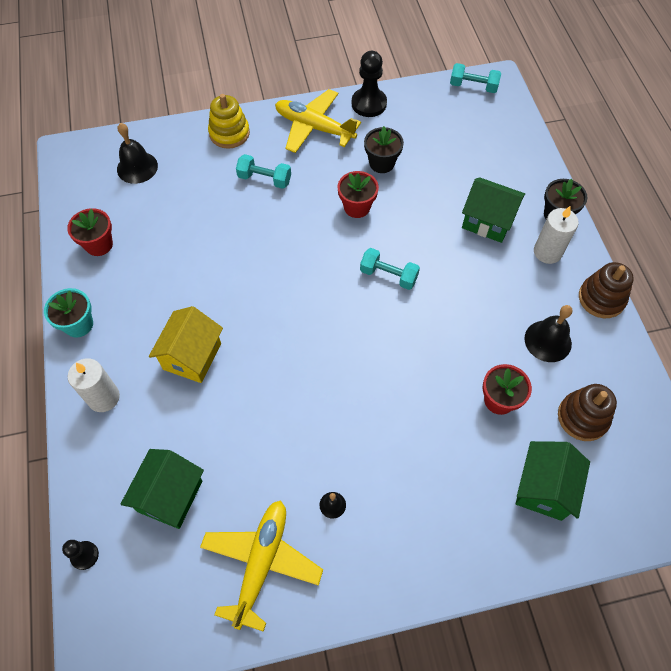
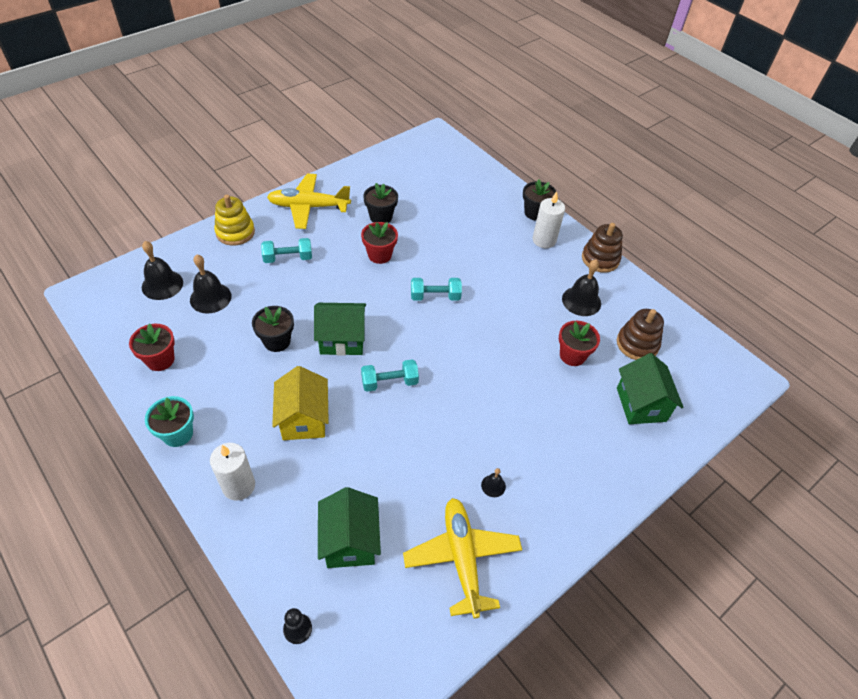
camera: 30 degrees left, 10 degrees down
black pawn [352,51,387,117] -> none
turquoise dumbbell [450,63,501,93] -> turquoise dumbbell moved to [361,359,419,392]
green house [462,177,525,243] -> green house moved to [314,303,366,356]
none -> black bell [190,255,231,313]
none -> black flower pot [252,306,294,352]

